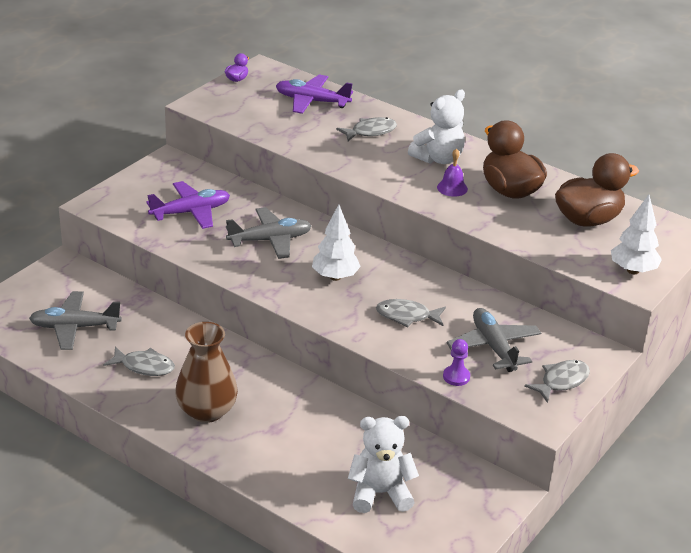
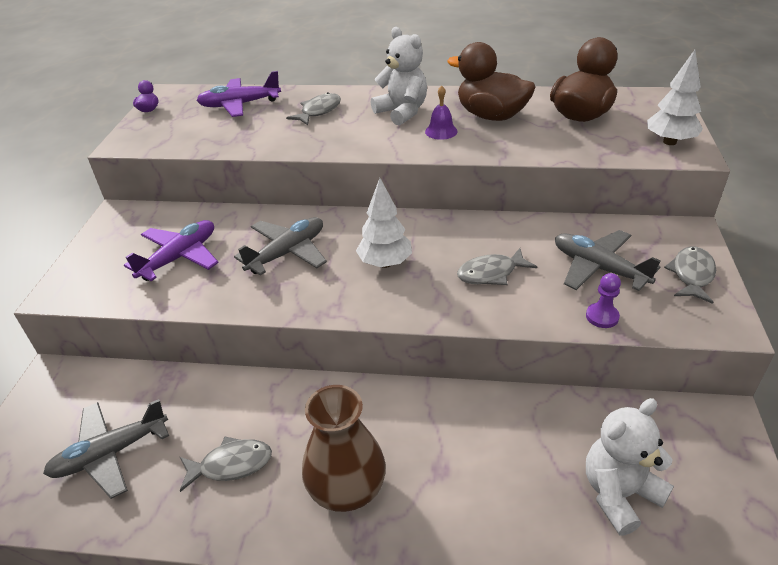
camera: 25 degrees left, 5 degrees up
white teddy bear [408,90,465,164] -> white teddy bear turned 60 degrees counterclockwise [371,27,427,125]

